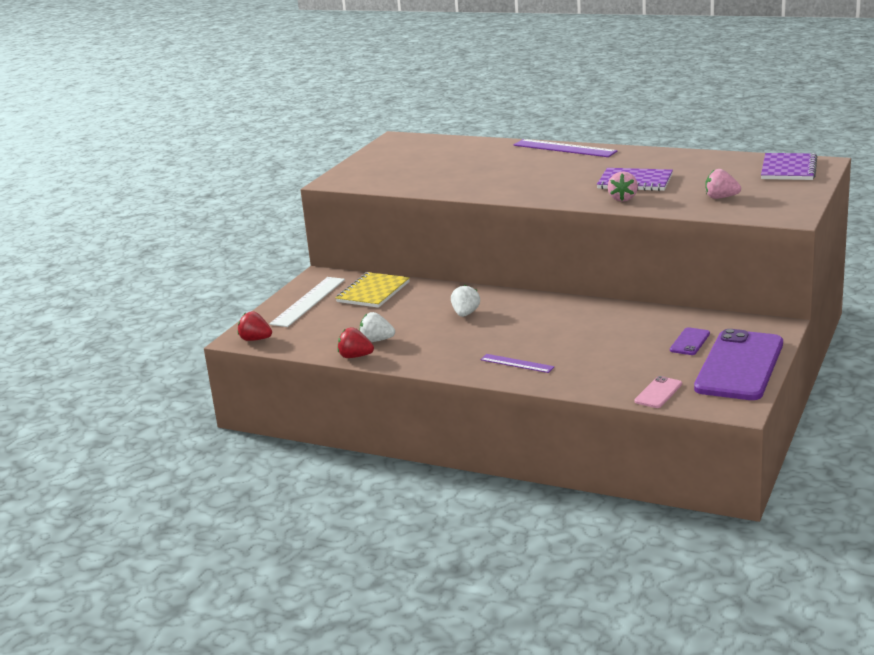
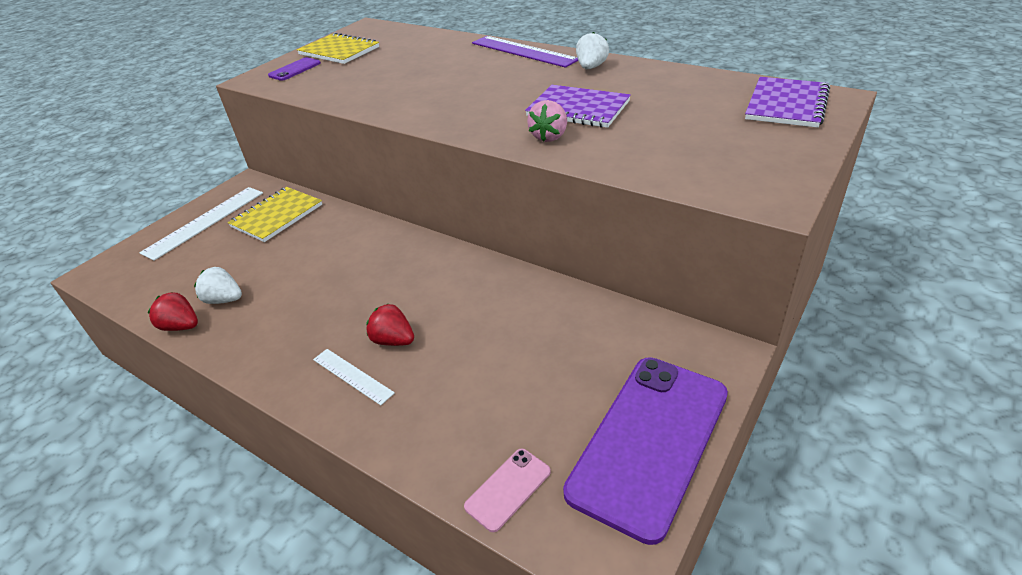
camera: 10 degrees right, 15 degrees up
red strawberry [238,312,272,341] -> red strawberry moved to [366,304,414,346]
white strawberry [451,285,480,317] -> white strawberry moved to [576,32,609,69]
purple ruler [480,354,555,373] -> white ruler [313,349,395,405]
purple phone [670,327,710,355] -> purple phone moved to [268,57,321,81]
pink strawberry [705,169,741,199] -> none
none -> yellow notebook [297,32,379,64]

